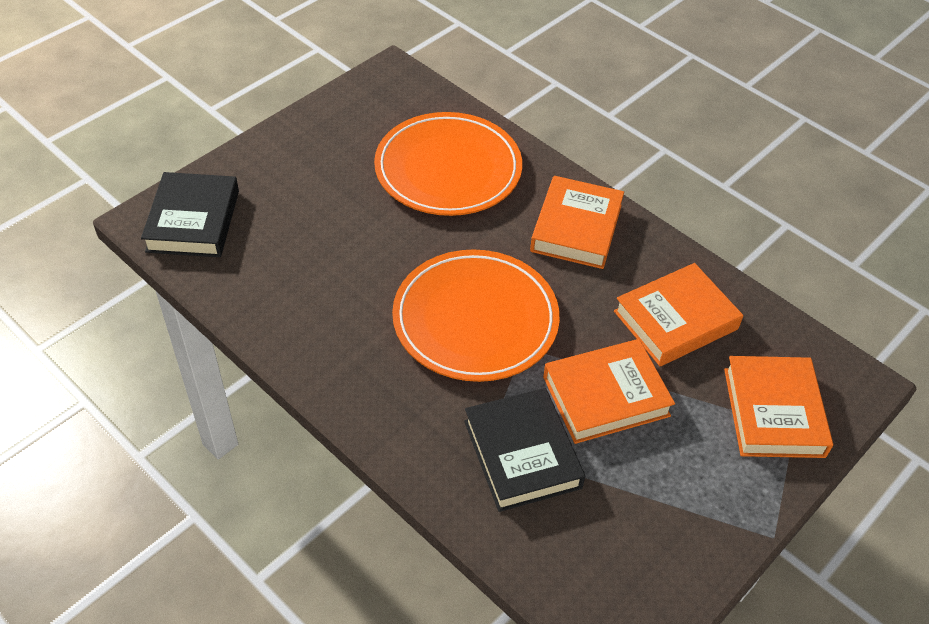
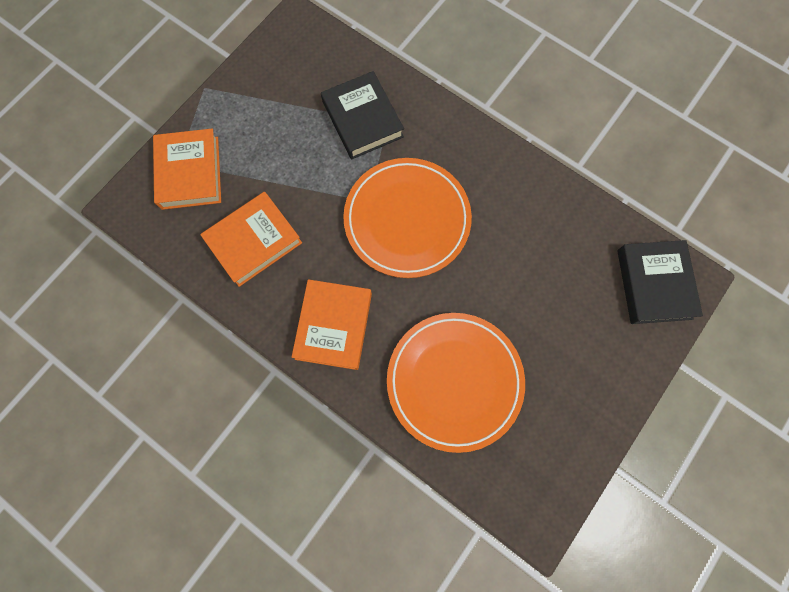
camera: 175 degrees right, 25 degrees up
orange book [543,339,675,444] -> none

